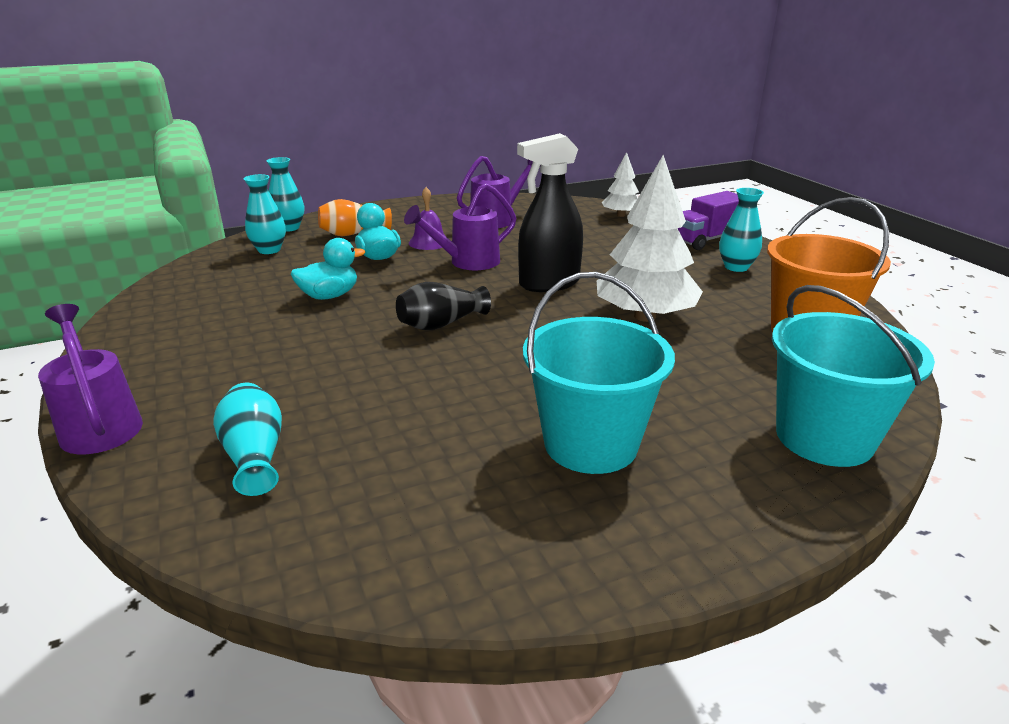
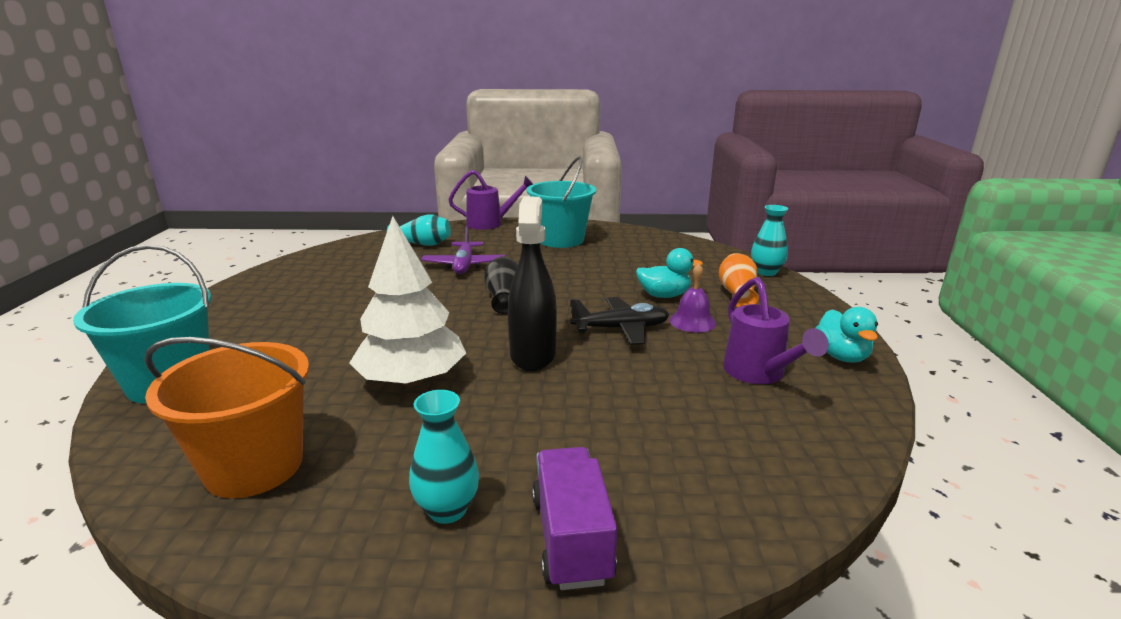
camera: 115 degrees right, 5 degrees down
turquoise vase [244,174,286,254] -> none
turquoise duck [291,238,365,300] -> turquoise duck moved to [816,307,878,362]
purple watering can [404,183,516,270] -> black plane [570,297,670,345]
turquoise bucket [523,272,675,474] -> turquoise bucket moved to [527,156,596,248]
white tree [602,152,639,217] -> none
none -> purple plane [421,226,505,274]

